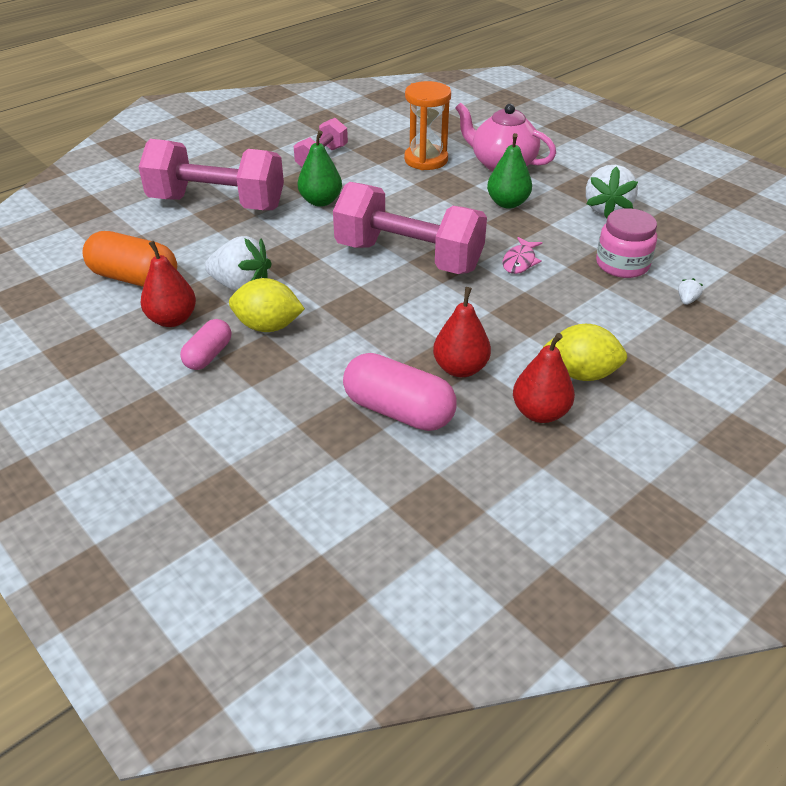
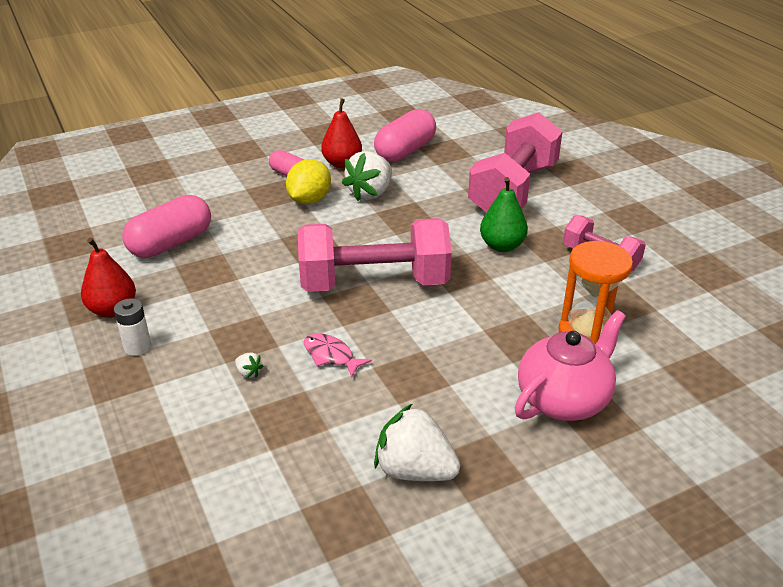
camera: 105 degrees right, 5 degrees down
orange capsule [82,231,177,287] -> pink capsule [374,109,436,162]
pink dumbbell [333,182,487,274] -> pink dumbbell turned 45 degrees clockwise [298,218,452,292]
red pear [433,287,491,377] -> none
green pear [487,133,532,208] -> none
yellow lemon [543,324,627,381] -> white battery [114,298,151,356]
pink jar [596,208,657,278] -> none
white strawberry [678,278,703,305] -> white strawberry moved to [235,353,263,378]

